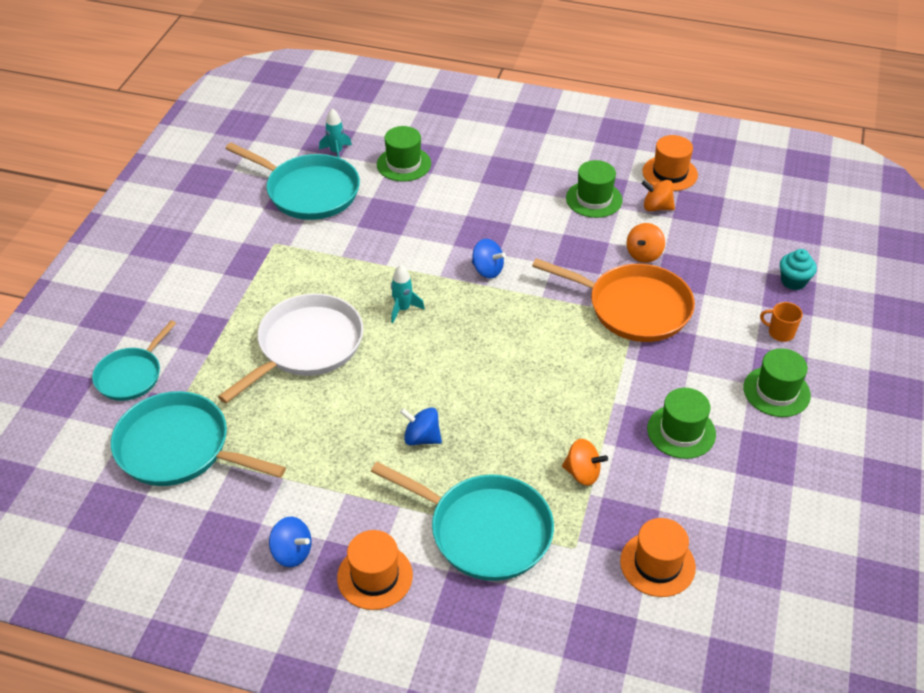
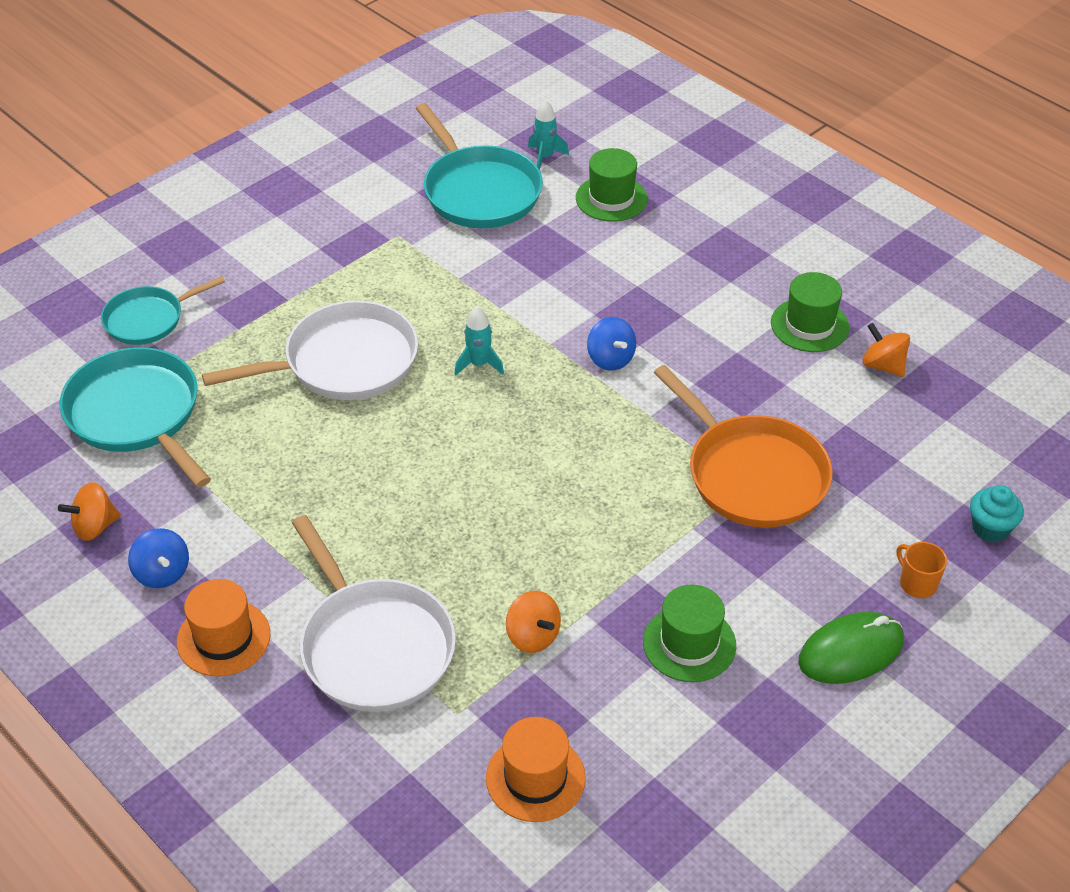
camera: 30 degrees right, 0 degrees up
turquoise pan [371,462,554,581] -> white pan [292,515,456,712]
blue spinning top [400,407,442,445] -> none
orange spinning top [627,223,665,263] -> orange spinning top moved to [58,482,121,541]
orange hat [642,135,698,191] -> none
green hat [743,348,811,417] -> green mouse [798,612,904,684]

